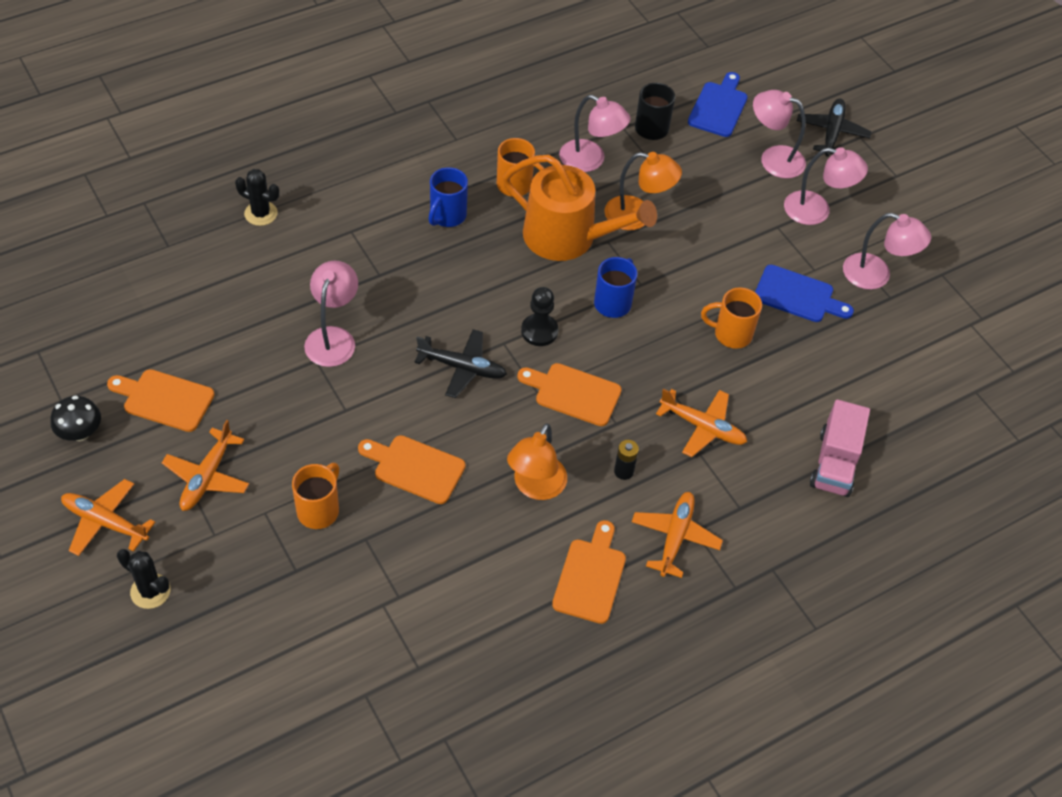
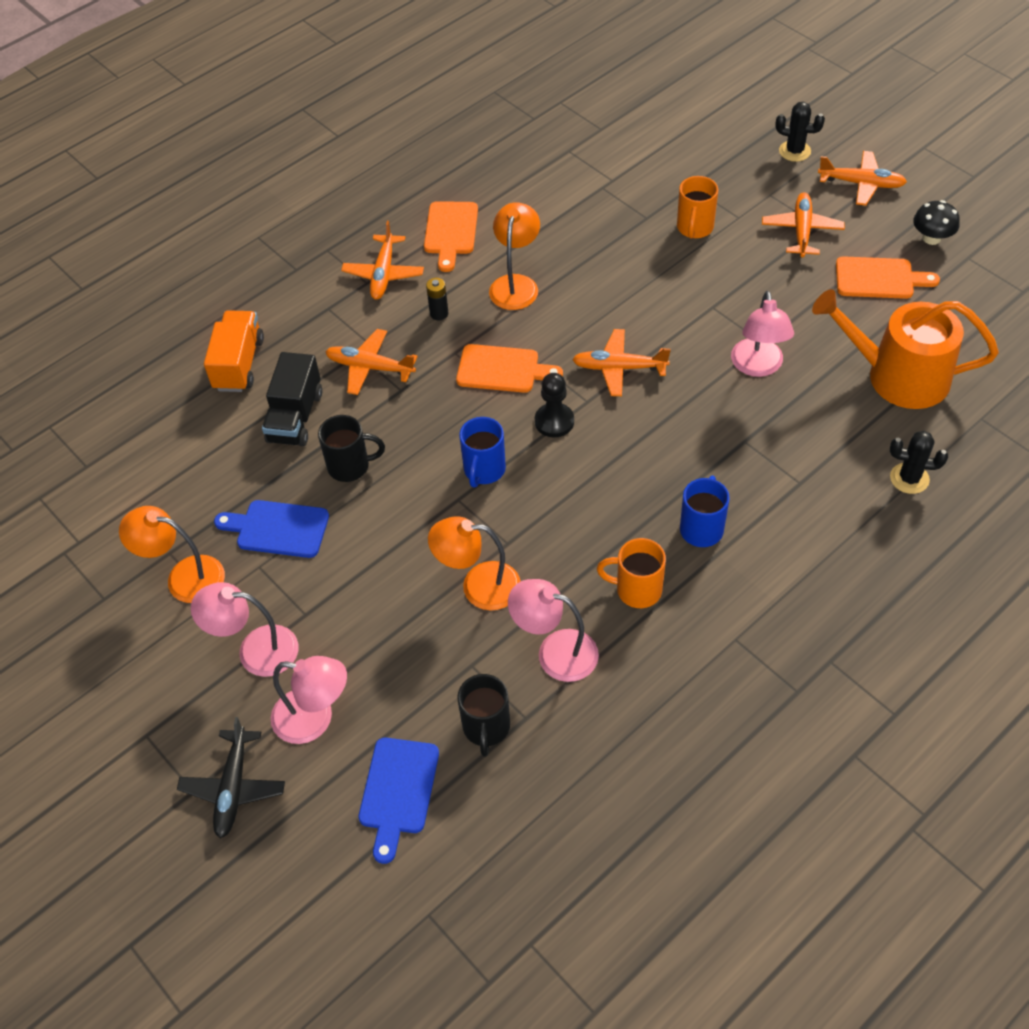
camera: 175 degrees right, 0 degrees up
orange cutting board [358,435,465,504] -> none
black plane [414,329,507,398] -> orange plane [572,329,671,396]
orange watering can [503,155,657,261] -> orange watering can moved to [812,289,999,409]
orange mug [701,287,762,349] -> black mug [318,415,385,482]
pink truck [810,399,870,497] -> orange truck [204,310,264,392]
pink lamp [843,213,931,290] -> orange lamp [119,506,225,603]
none -> black truck [262,352,322,447]

